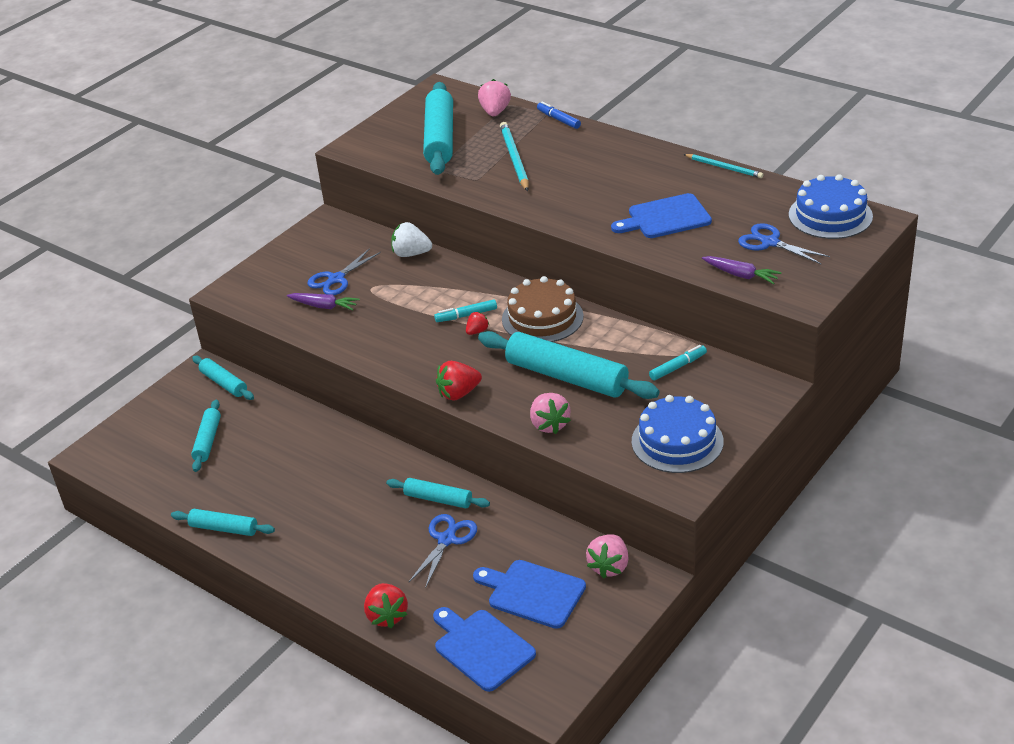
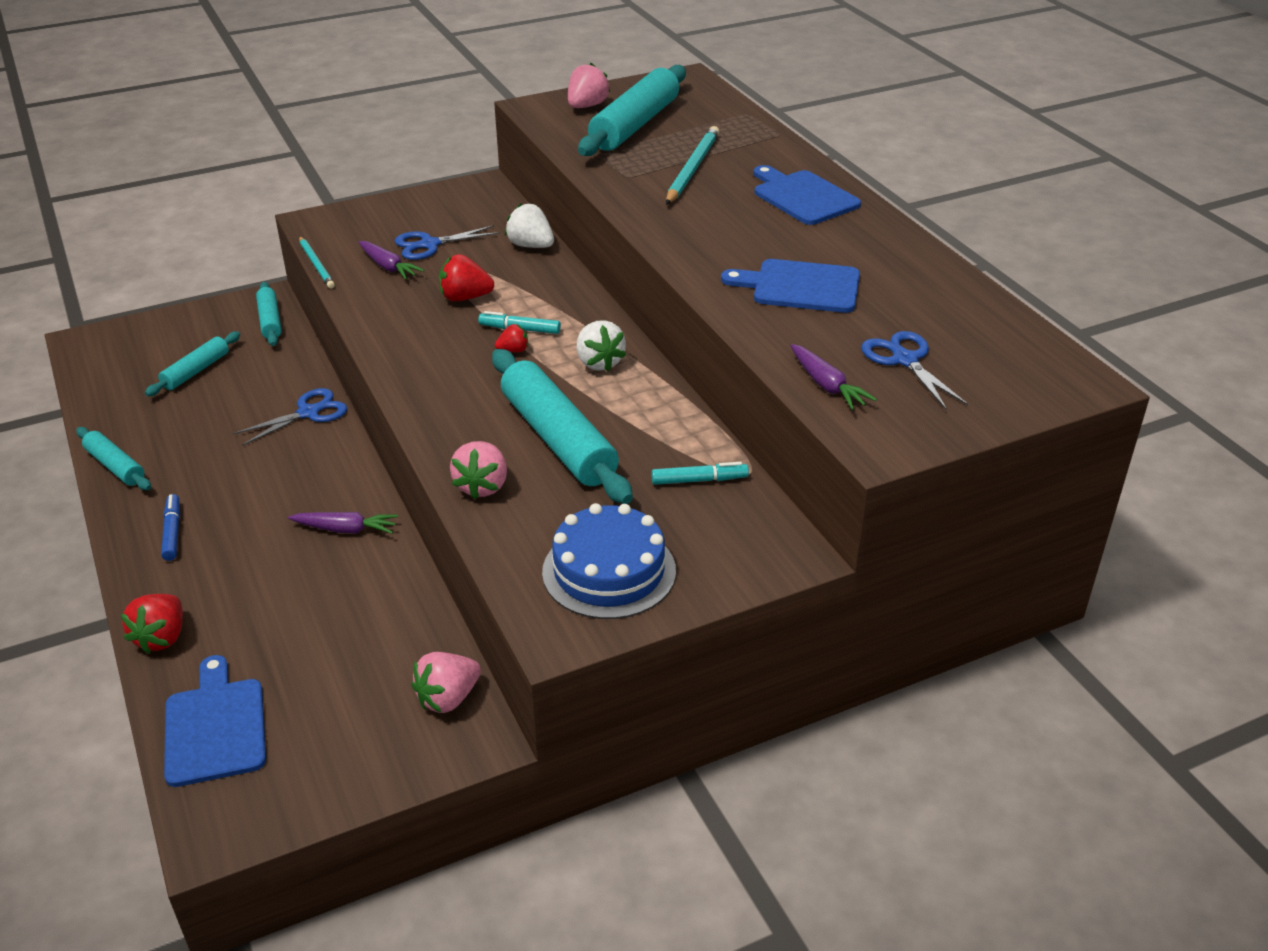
camera: 25 degrees right, 0 degrees up
turquoise rolling pin [386,478,490,508] -> purple carrot [288,512,398,534]
blue scissors [409,514,477,588] -> blue scissors moved to [232,388,347,446]
red strawberry [436,361,482,401] -> red strawberry moved to [439,254,494,301]
blue cutting board [473,560,586,629] -> blue cutting board moved to [753,165,861,225]
pink strawberry [478,79,511,116] -> pink strawberry moved to [568,63,610,108]
brown cake [502,276,584,342] -> white strawberry [577,320,626,371]
blue marker [537,101,581,129] -> blue marker moved to [161,494,180,561]
turquoise pencil [683,154,763,178] -> turquoise pencil moved to [299,236,335,289]
blue cake [789,174,873,239] -> none

